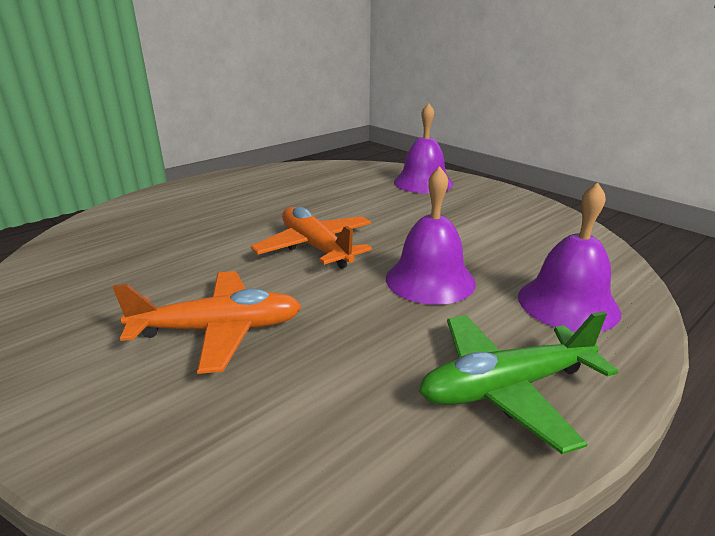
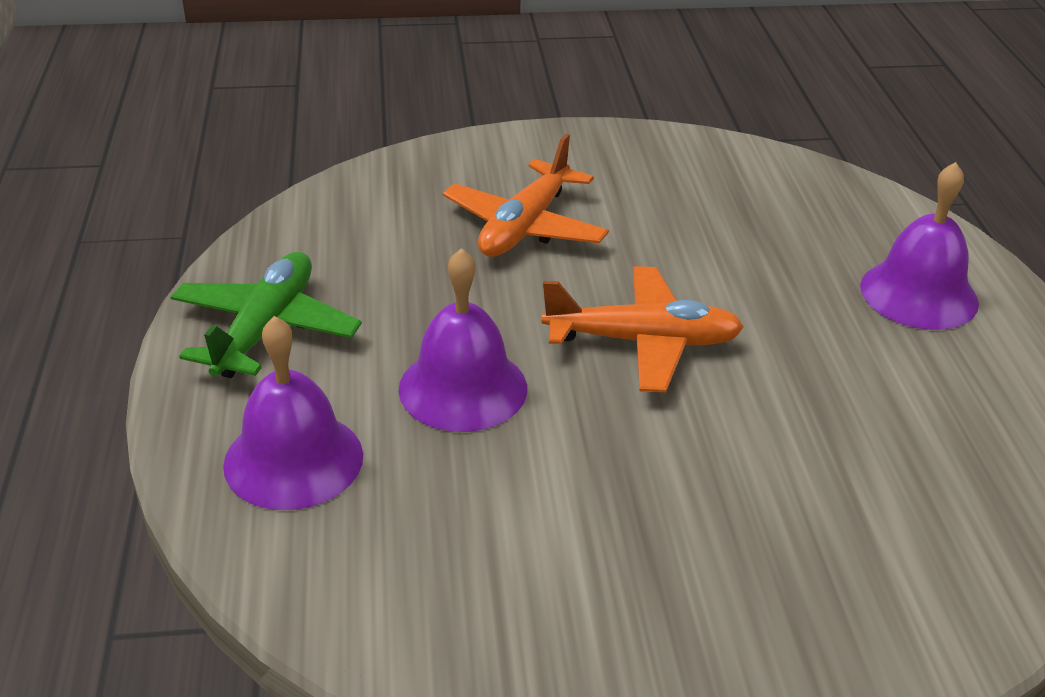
camera: 125 degrees right, 10 degrees up
purple bell [394,103,453,193] -> purple bell moved to [860,162,979,330]

